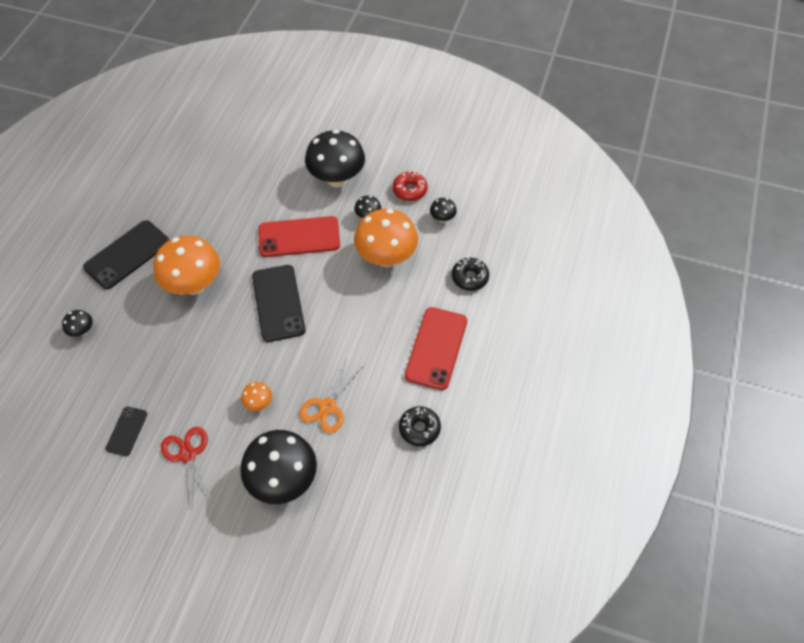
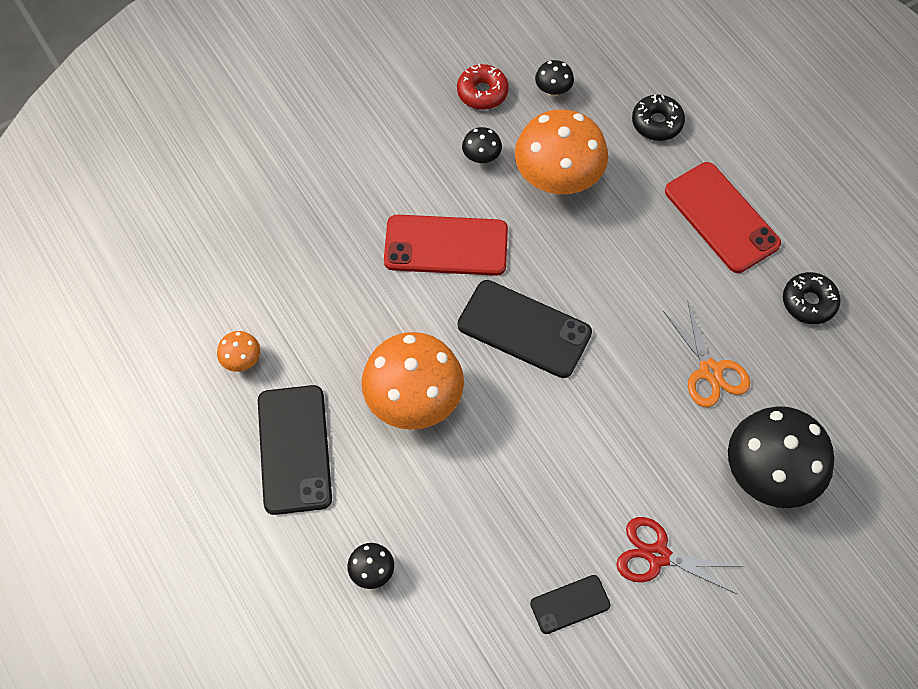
camera: 50 degrees left, 5 degrees up
black phone [105,407,147,456] -> black phone turned 75 degrees counterclockwise [530,575,611,634]
orange mushroom [241,382,272,411] -> orange mushroom moved to [217,331,260,372]
red phone [258,216,340,257] -> red phone turned 60 degrees clockwise [384,215,508,276]
black mushroom [305,130,365,187] -> none

